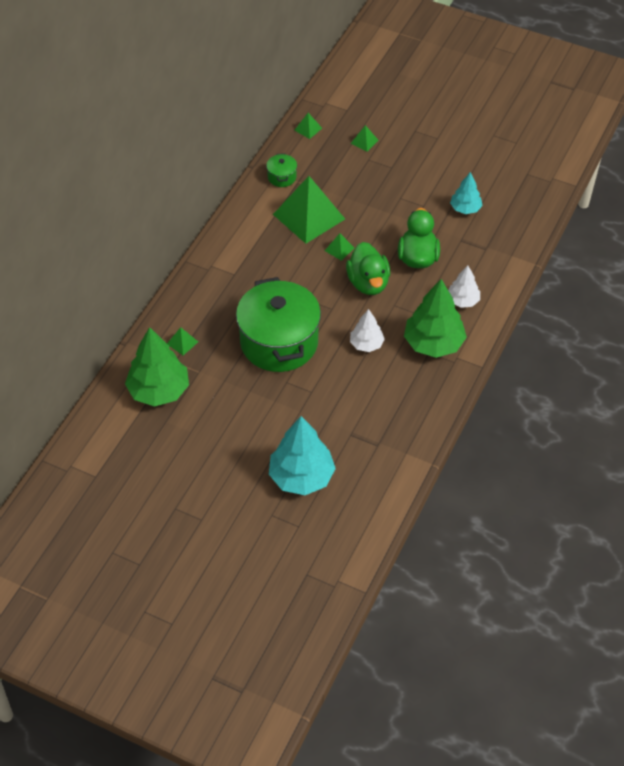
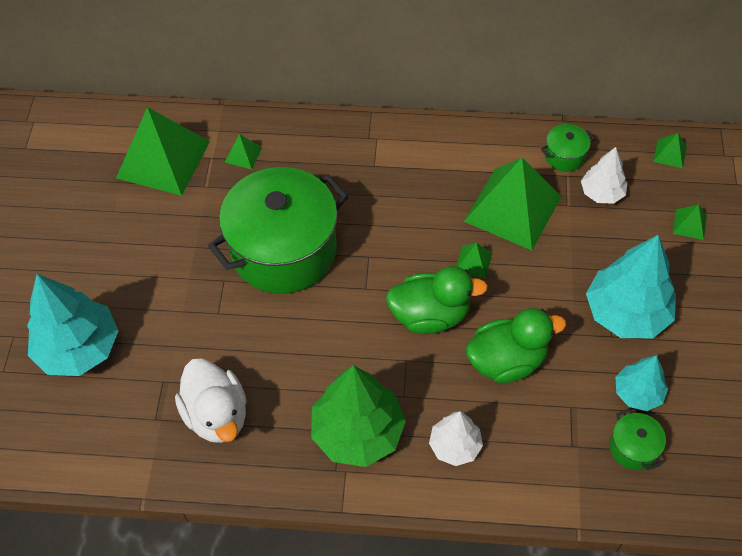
camera: 70 degrees right, 5 degrees up
green tree [125,327,189,406] -> green pyramid [116,107,210,196]
green duck [346,242,390,295] -> green duck turned 150 degrees counterclockwise [386,266,488,334]
white tree [350,309,385,352] -> white tree moved to [581,147,627,204]
none -> white duck [175,358,247,443]
none -> turquoise tree [586,235,676,338]
none -> green pot [610,409,666,471]

